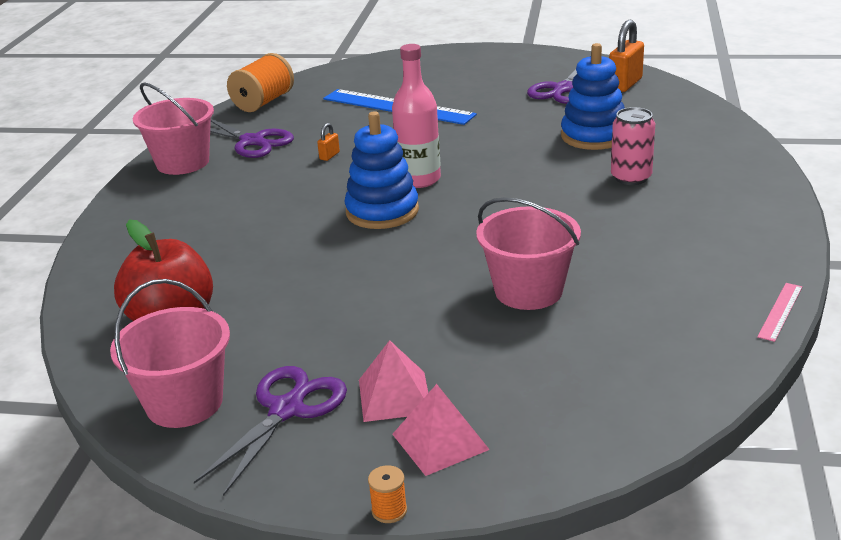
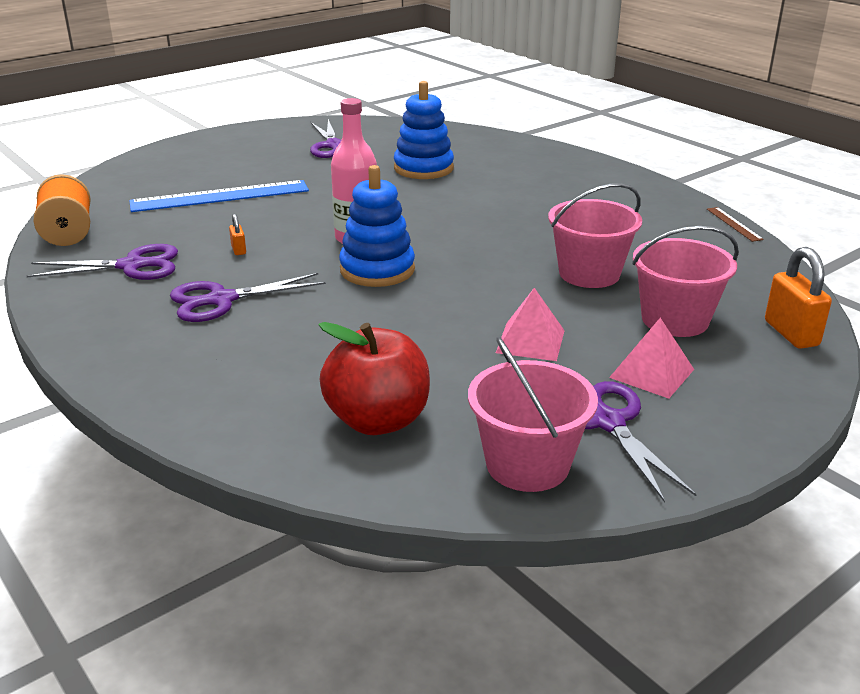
camera: 50 degrees left, 0 degrees up
pink bucket [133,82,214,175] -> pink bucket moved to [632,226,739,337]
orange spool [368,465,407,523] -> none
pink pyramid [392,384,490,476] -> pink pyramid moved to [496,288,565,361]
orange padlock [609,20,644,92] -> orange padlock moved to [765,247,832,349]
pink can [611,107,655,185] -> none
pink ruler [757,283,802,342] -> brown ruler [707,207,764,242]
none -> purple scissors [170,273,326,322]

